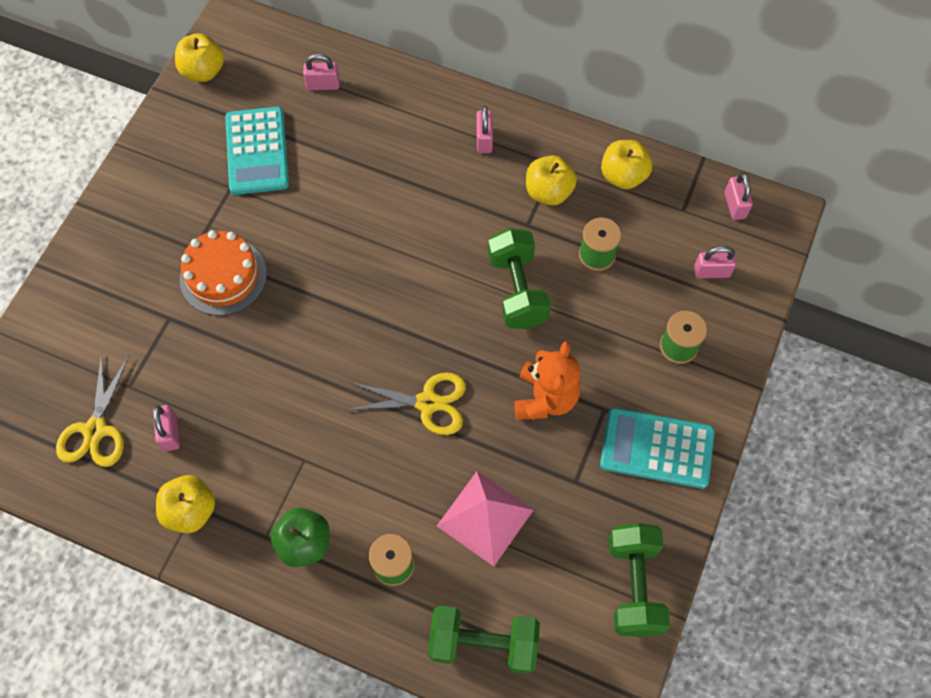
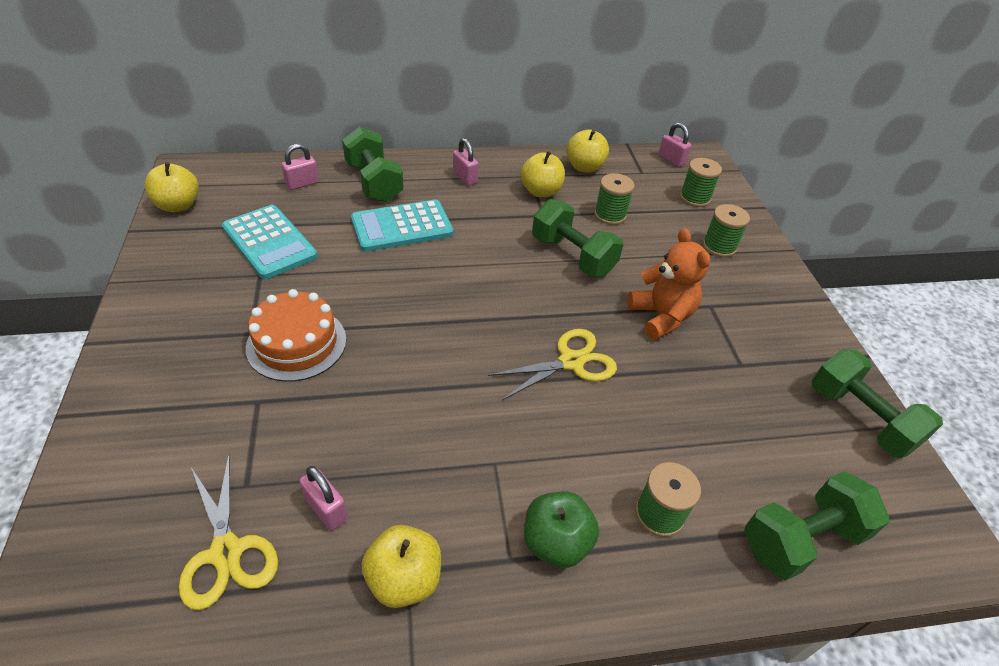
camera: 35 degrees left, 20 degrees down
pink pyramid [437,471,533,566] -> none
turquoise calculator [600,408,715,489] -> turquoise calculator moved to [351,199,453,252]
pink padlock [694,246,737,278] -> green spool [680,158,722,207]
none -> green dumbbell [342,127,404,202]

